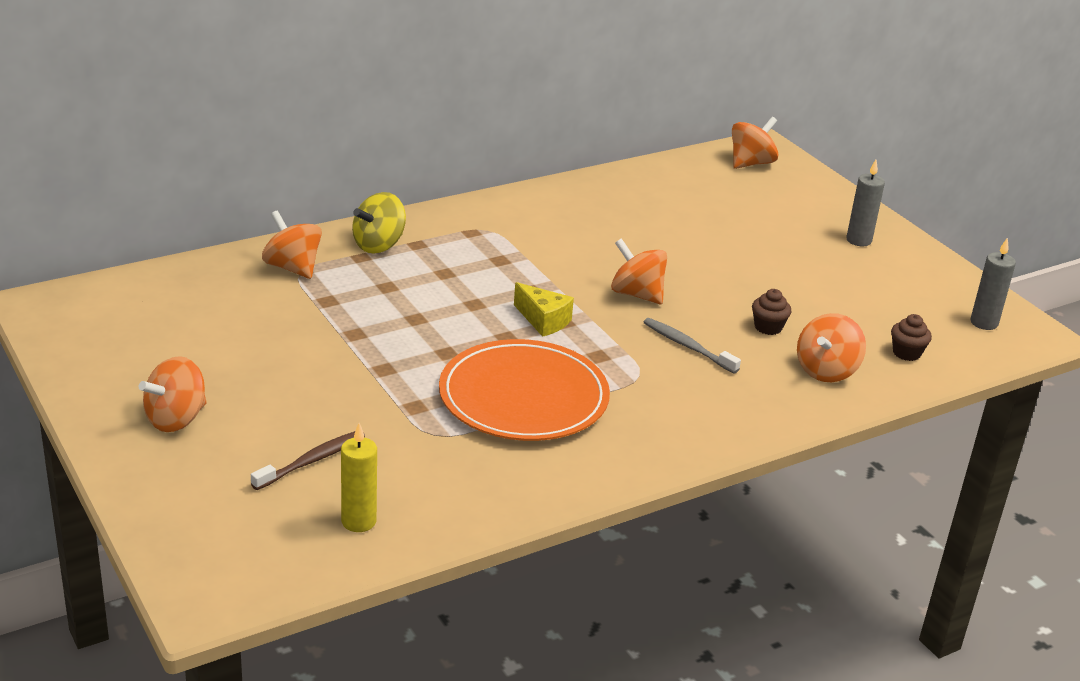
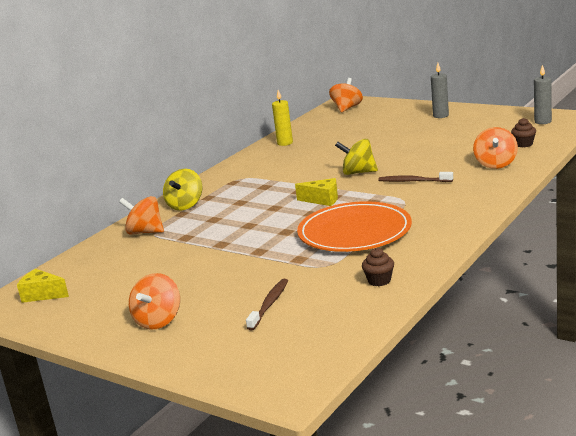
camera: 20 degrees left, 10 degrees down
yellow candle [341,423,377,532] -> yellow candle moved to [272,90,293,146]
orange spinning top [611,238,667,304] -> yellow spinning top [335,139,378,175]
grey toothbrush [643,318,741,374] -> brown toothbrush [378,172,453,182]
brown cupcake [752,289,792,335] -> brown cupcake moved to [362,248,394,286]
none -> yellow cheese [17,269,69,303]

